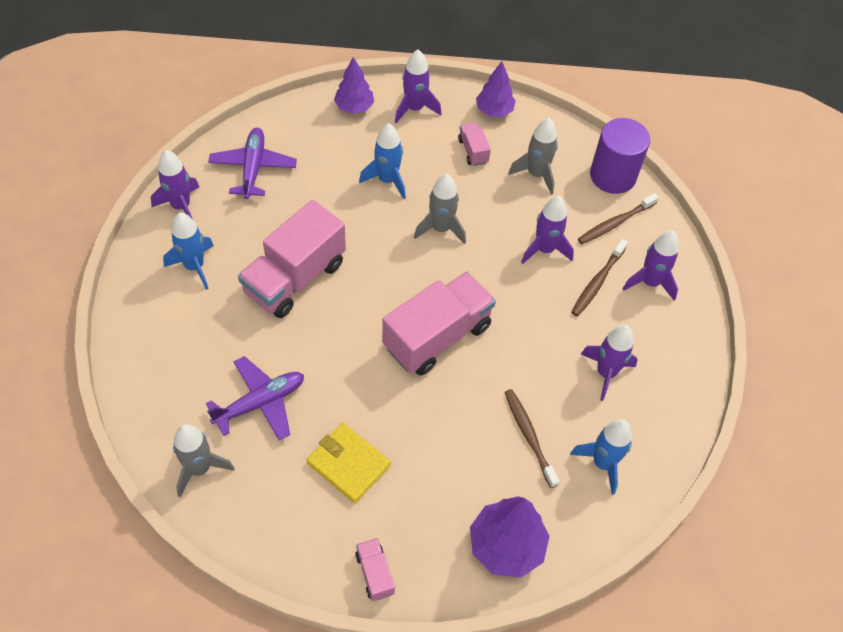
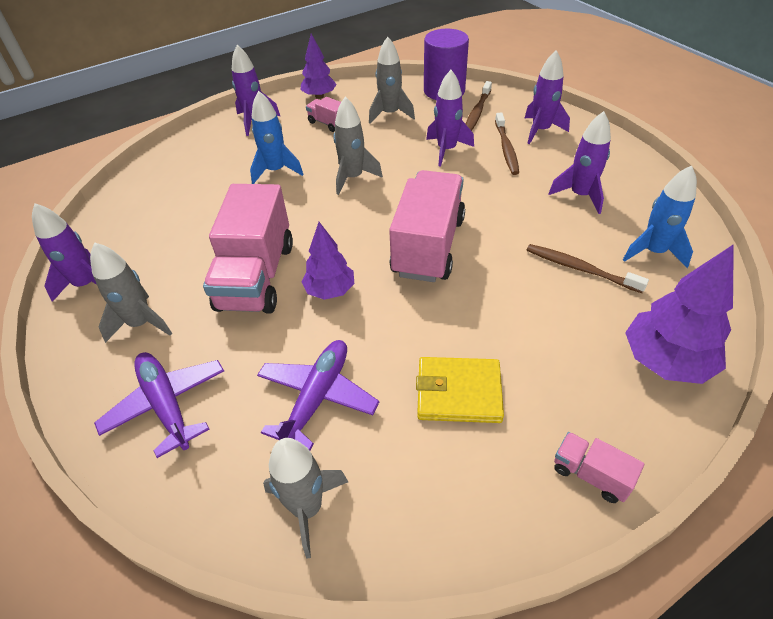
camera: 30 degrees left, 10 degrees down
blue rocket [163,213,214,290] -> grey rocket [90,242,172,343]
purple plane [208,128,297,199] -> purple plane moved to [94,352,224,458]
purple tree [334,57,374,114] -> purple tree moved to [302,222,354,300]

